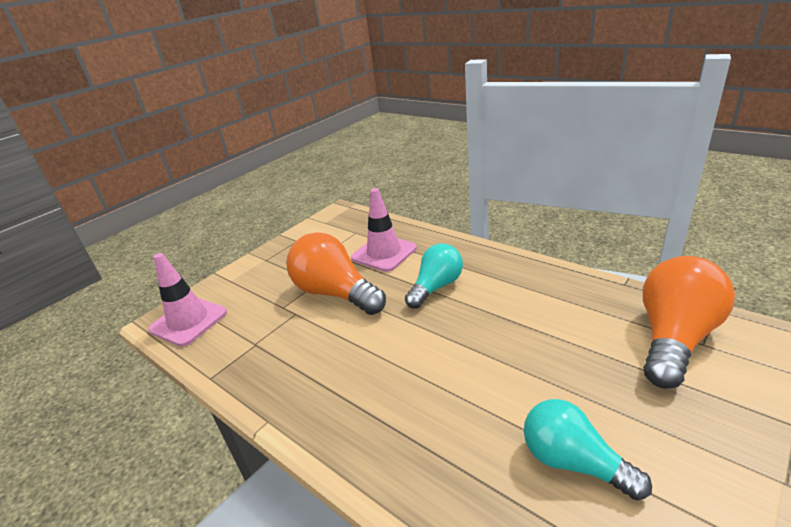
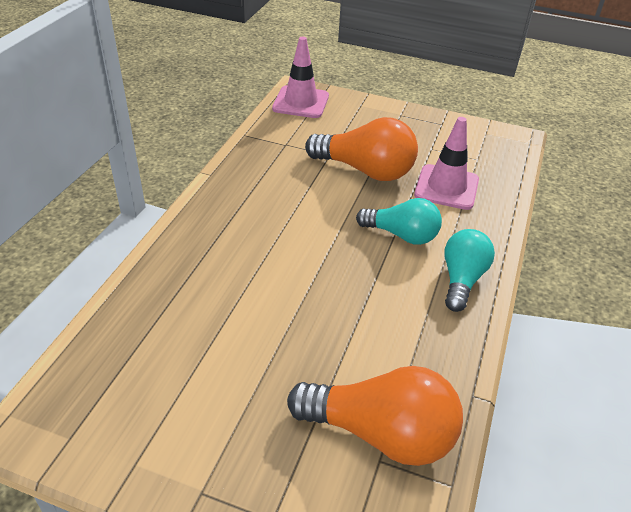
camera: 65 degrees right, 10 degrees up
orange light bulb [286,232,386,315] -> orange light bulb turned 90 degrees clockwise [305,117,418,181]
turquoise light bulb [524,399,652,501] -> turquoise light bulb moved to [445,229,495,312]

